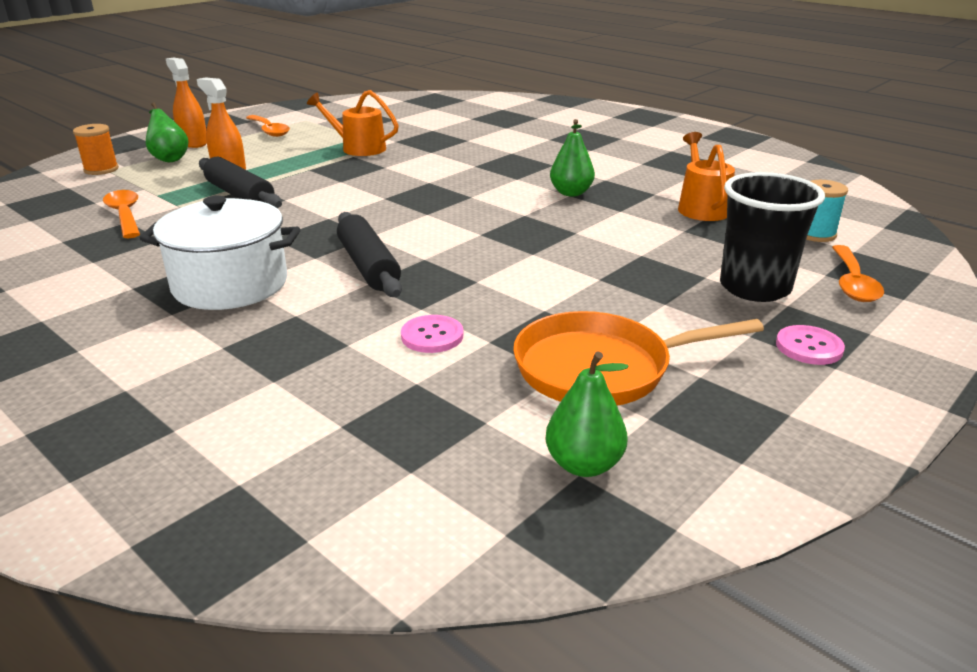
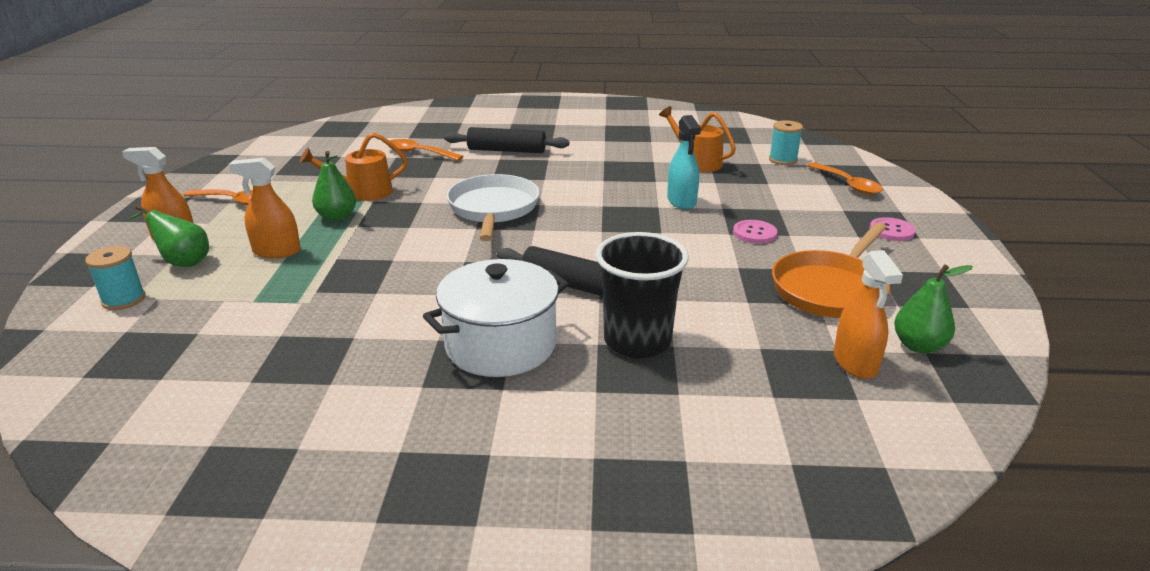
camera: 40 degrees left, 0 degrees up
orange spool [73,124,119,175] -> turquoise spool [85,246,145,310]
orange spoon [103,190,140,238] -> orange spoon moved to [387,139,464,161]
black rolling pin [199,157,282,208] -> black rolling pin moved to [444,127,569,153]
pink button [401,315,463,353] -> pink button moved to [733,220,777,244]
green pear [550,119,595,196] -> green pear moved to [312,151,356,221]
black cup [720,172,825,302] -> black cup moved to [595,232,689,358]
none -> white pan [446,174,540,241]
none -> turquoise spray bottle [667,115,701,209]
none -> orange spray bottle [834,250,903,379]

